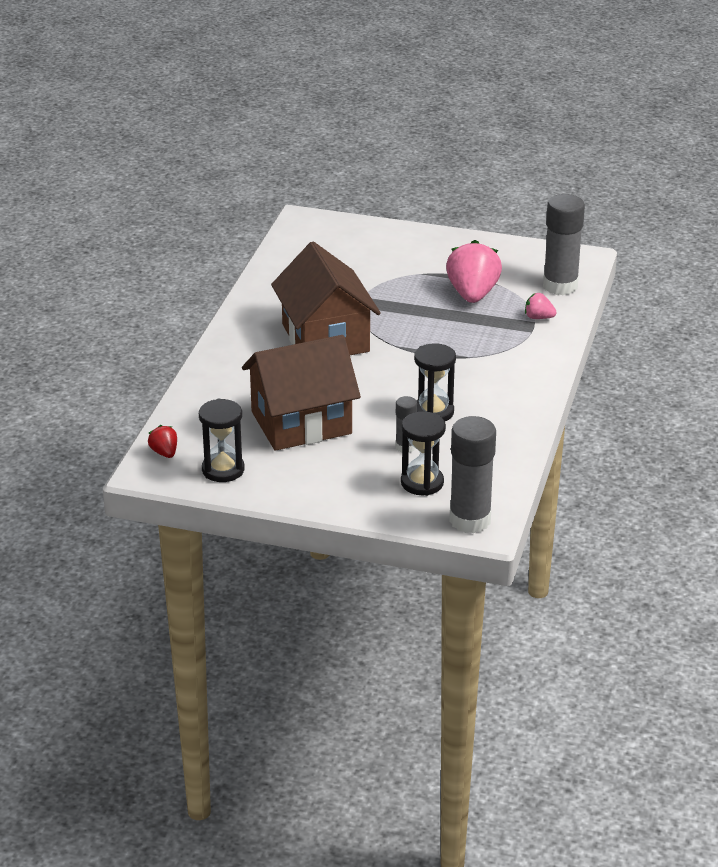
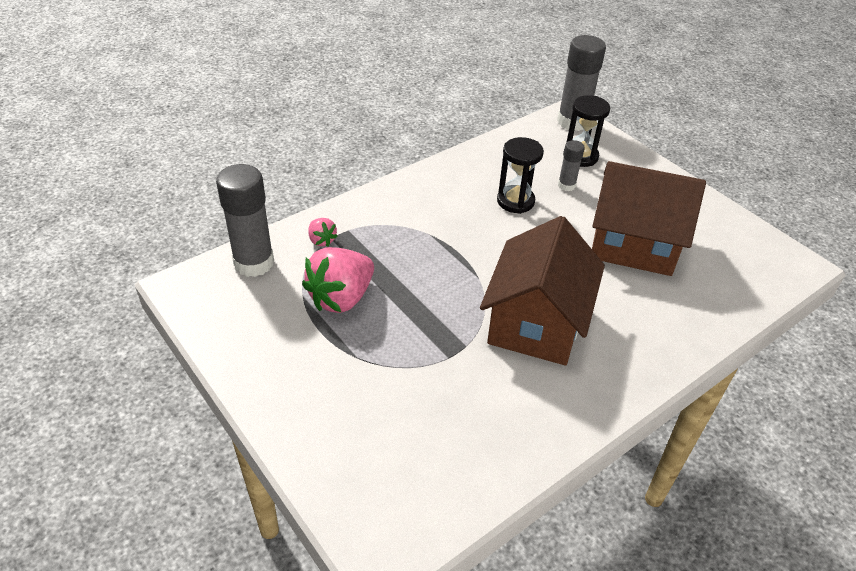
camera: 145 degrees left, 10 degrees up
red strawberry [148,425,177,458] -> none
black hourglass [199,399,245,482] -> none

